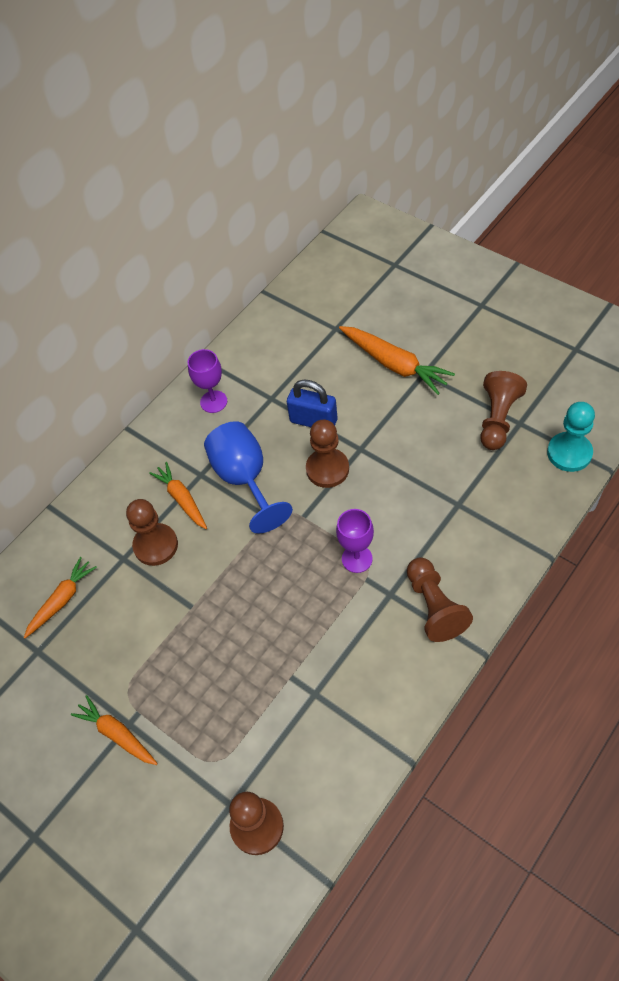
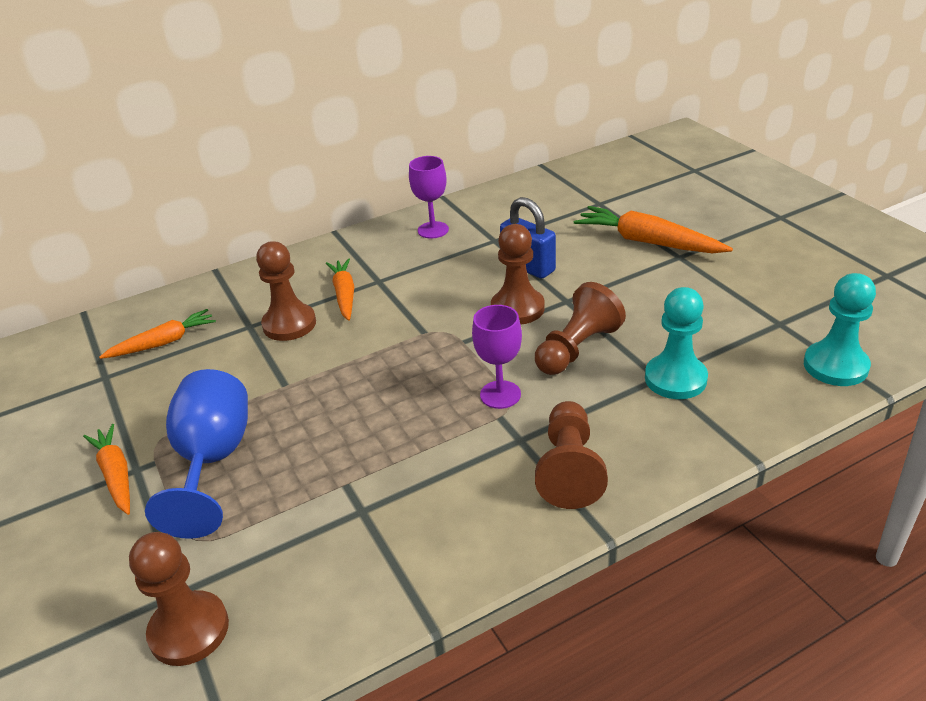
camera: 20 degrees right, 20 degrees down
blue goblet [204,421,293,533] -> blue goblet moved to [145,369,248,539]
orange carrot [339,326,455,395] -> orange carrot turned 150 degrees clockwise [574,206,733,253]
brown pawn [480,371,527,450] -> brown pawn moved to [535,282,626,375]
none -> turquoise pawn [645,287,708,399]

